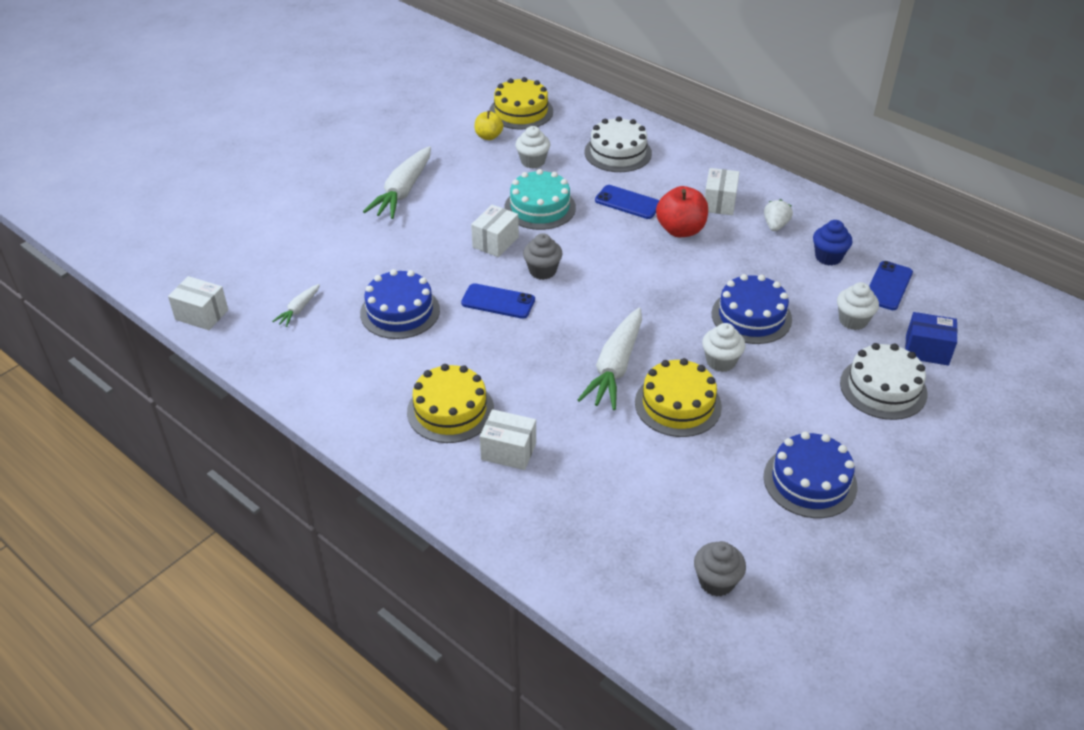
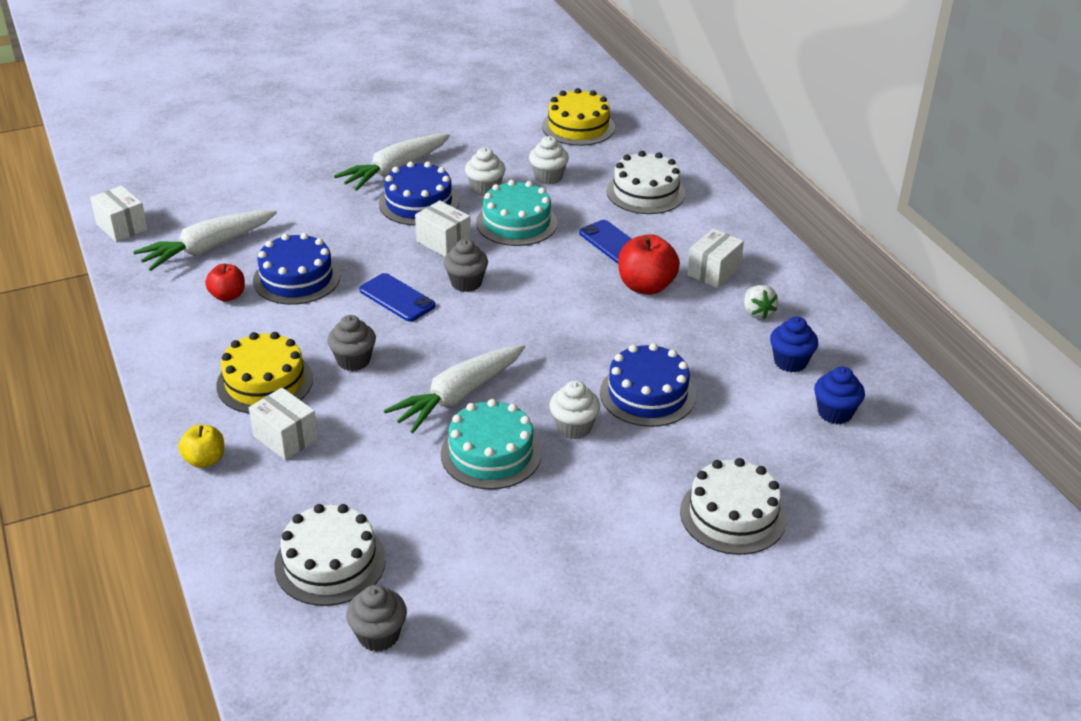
camera: 25 degrees right, 5 degrees down
white carrot [272,284,320,327] -> white carrot [133,210,277,271], size x2.06
white box [471,205,519,257] -> white box turned 75 degrees clockwise [415,200,471,257]
yellow apple [475,111,503,140] -> yellow apple moved to [178,425,224,468]
yellow cake [635,358,722,437] -> turquoise cake [441,399,542,490]
white strawberry [764,199,793,231] -> white strawberry turned 120 degrees clockwise [744,285,778,319]
blue cake [764,432,857,518] -> blue cake moved to [379,161,459,225]
white cupcake [837,282,879,330] -> white cupcake moved to [465,148,505,196]
blue phone [869,261,913,310] -> blue cupcake [814,366,865,424]
blue box [905,312,958,366] -> none
none -> red apple [205,264,245,302]
none -> white cake [274,504,386,606]
none -> grey cupcake [327,315,376,371]

